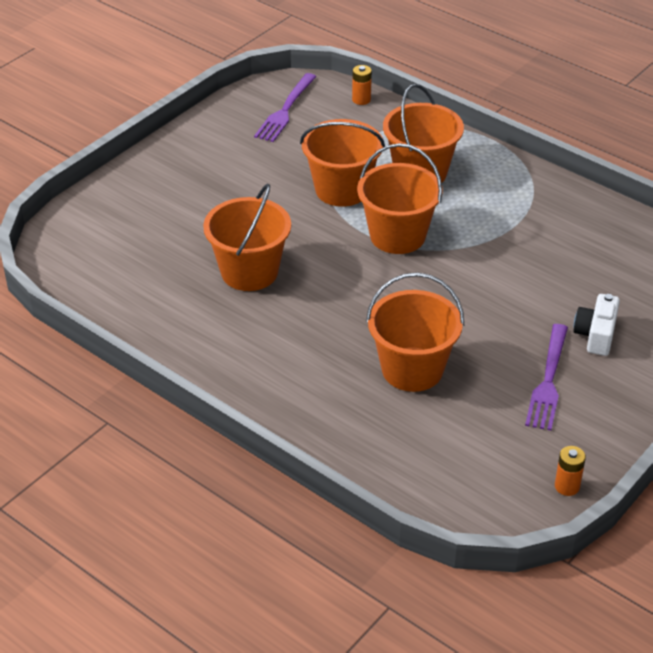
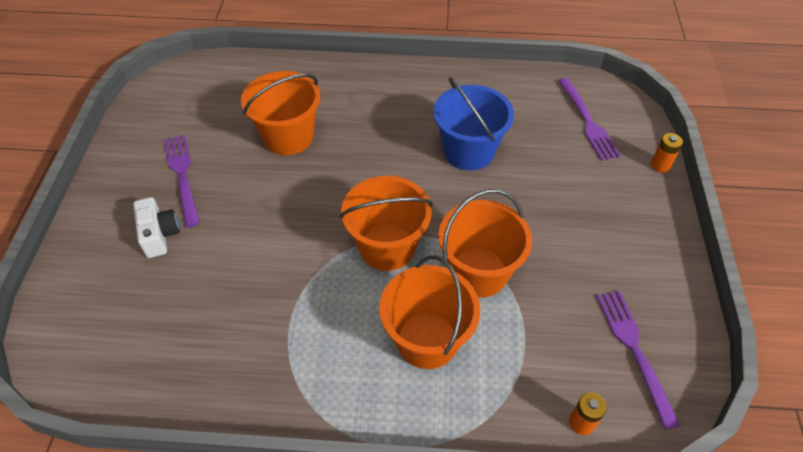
camera: 145 degrees right, 10 degrees up
orange bucket [203,184,291,291] -> blue bucket [433,77,514,171]
orange battery [555,446,586,496] -> orange battery moved to [651,133,683,173]
none -> purple fork [558,78,621,161]

